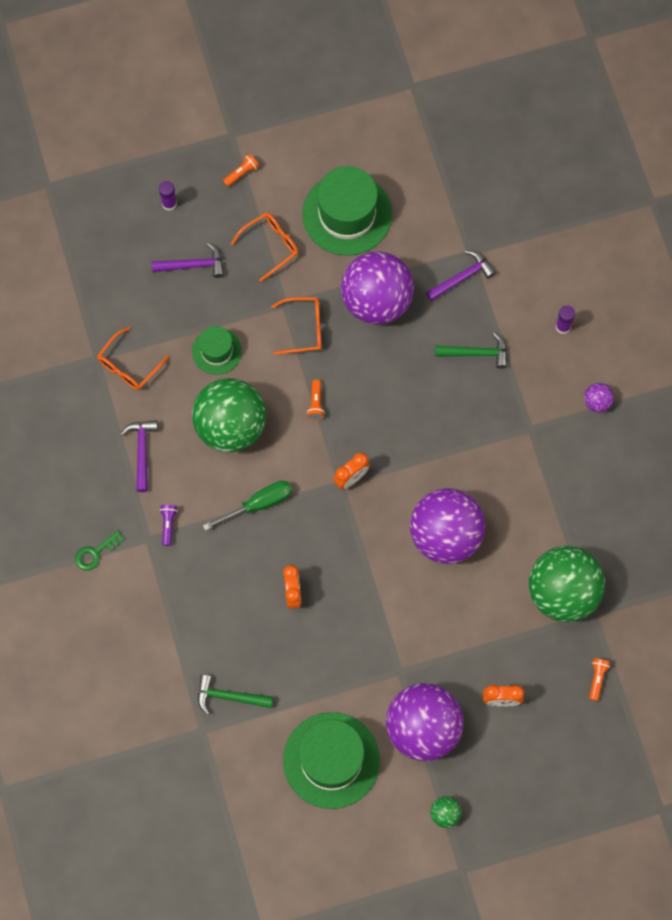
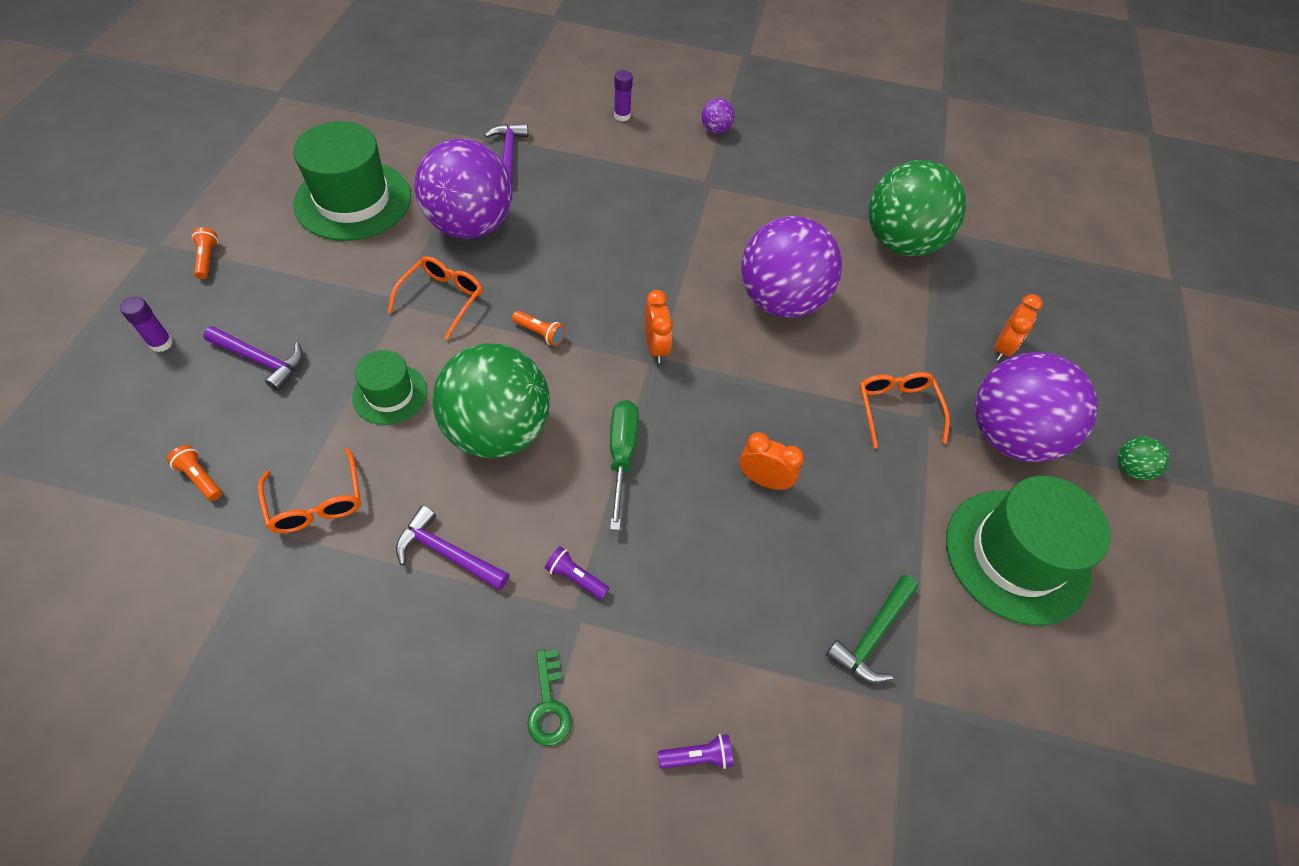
camera: 65 degrees left, 15 degrees down
purple hammer [152,243,224,278] -> purple hammer turned 90 degrees clockwise [203,326,303,391]
orange glasses [231,213,298,282] -> orange glasses moved to [859,372,950,449]
green hammer [435,332,507,369] -> none
orange flashlight [589,658,610,701] -> orange flashlight moved to [167,445,222,501]
none -> purple flashlight [658,734,733,769]

